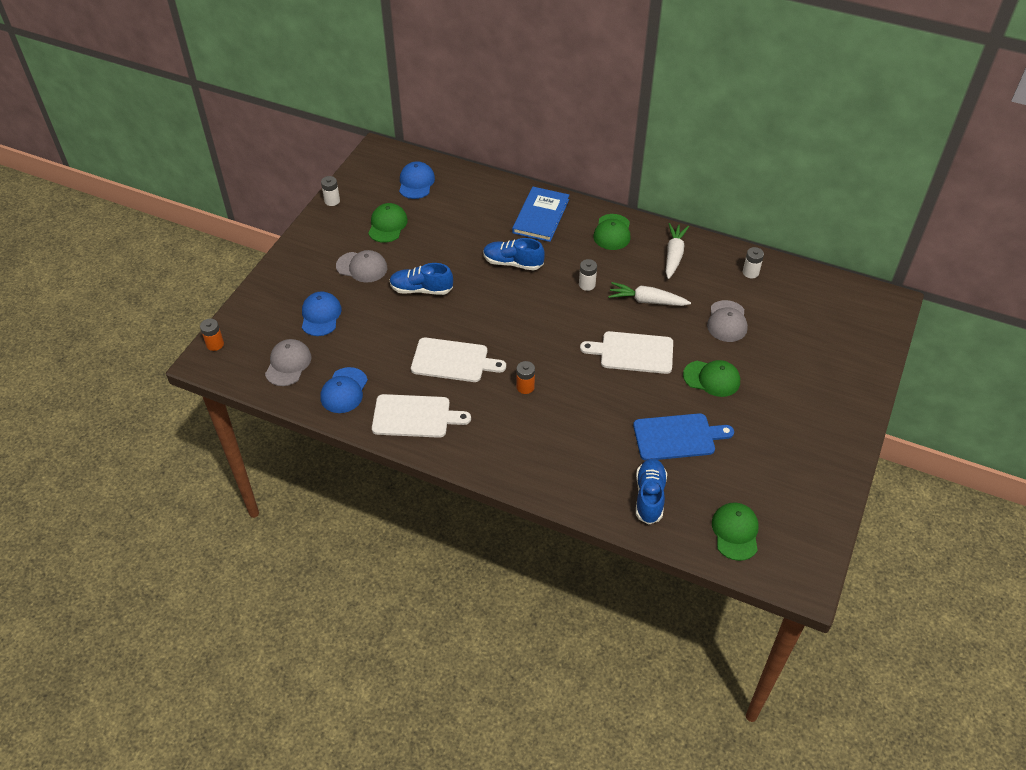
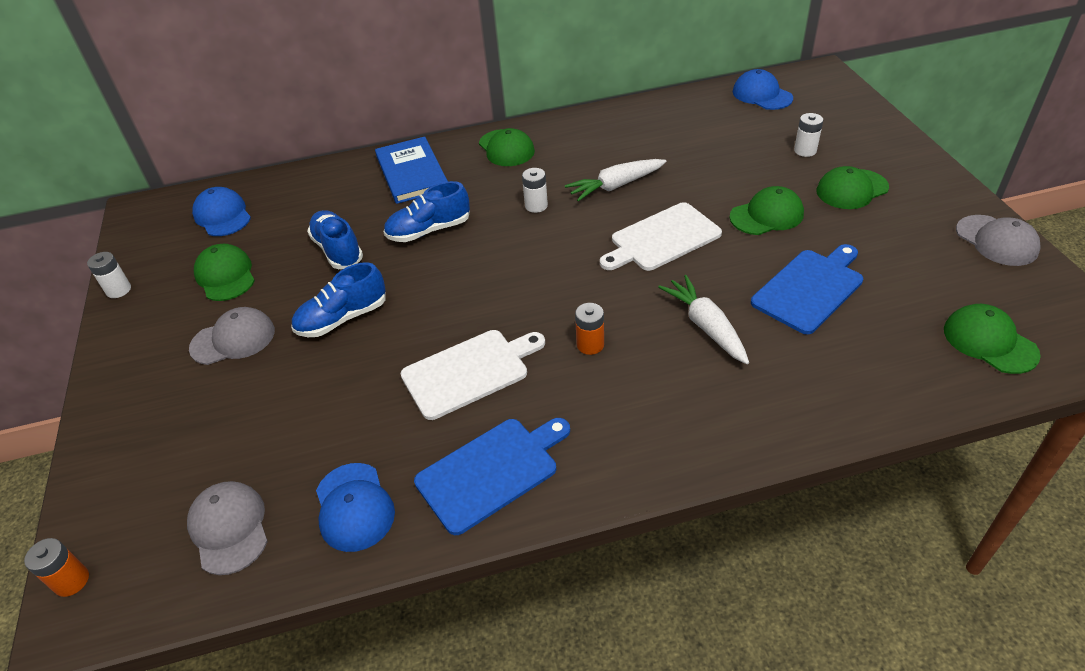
camera: 35 degrees left, 5 degrees down
blue cap [302,291,342,336] -> blue cap moved to [733,69,793,110]
white cutting board [372,394,471,438] -> blue cutting board [414,418,570,535]
blue shoe [636,458,667,525] -> blue shoe moved to [307,210,363,269]
white carrot [666,223,689,279] -> white carrot moved to [658,275,749,364]
grey cap [707,300,748,342] -> grey cap moved to [956,215,1041,266]
white battery [743,247,764,278] -> white battery moved to [794,113,823,157]
none -> green cap [816,166,889,209]

